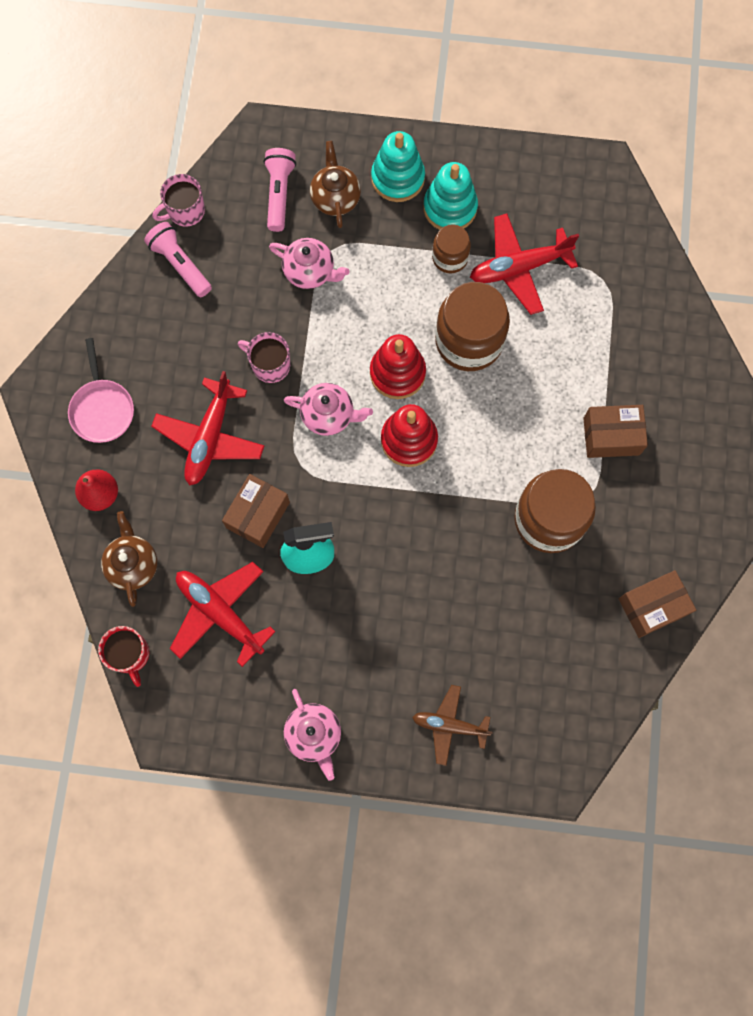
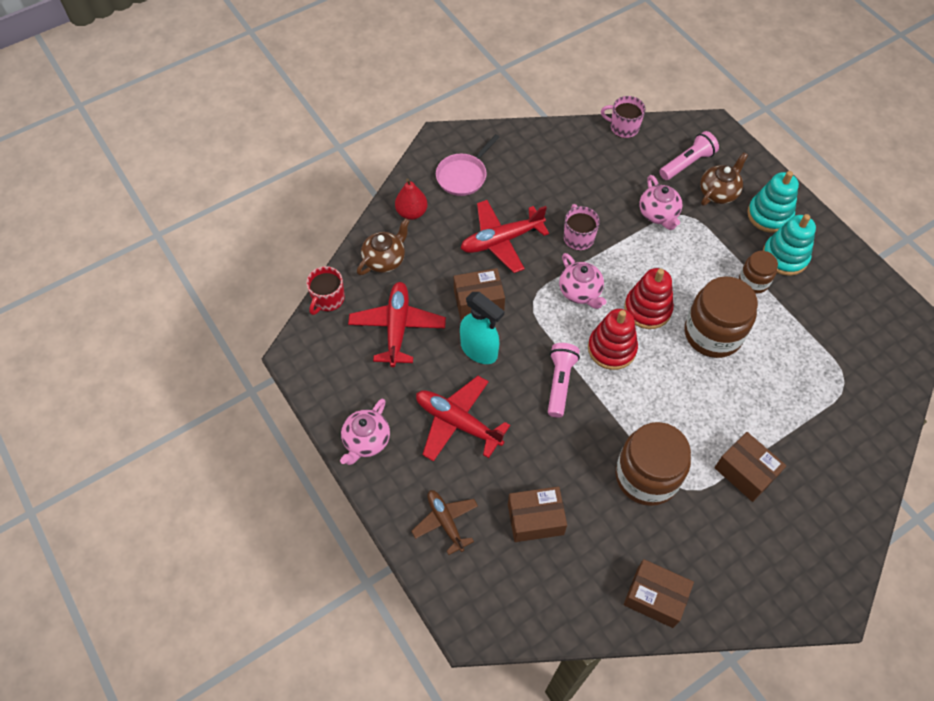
camera: 50 degrees right, 15 degrees down
pink flashlight [144,222,212,297] -> pink flashlight moved to [548,343,580,418]
red plane [470,213,579,315] -> red plane moved to [416,376,510,462]
none -> brown box [508,486,567,542]

